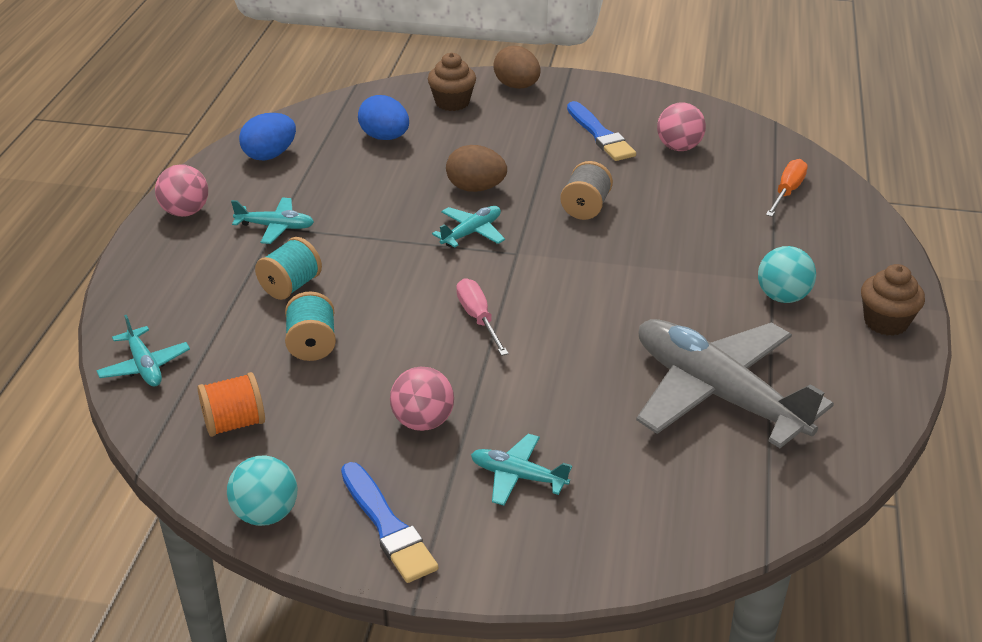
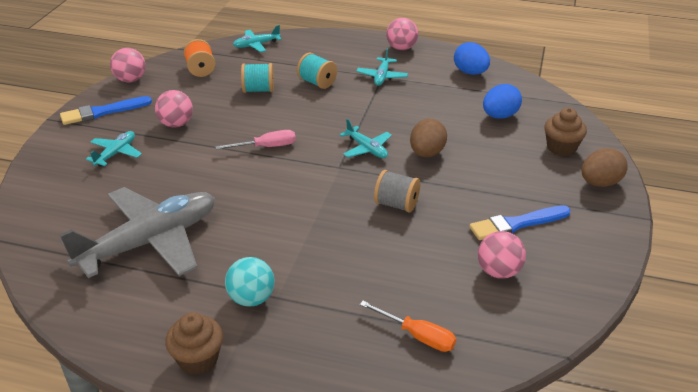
camera: 95 degrees right, 0 degrees up
turquoise ball [227,455,298,526] -> pink ball [110,48,146,82]

